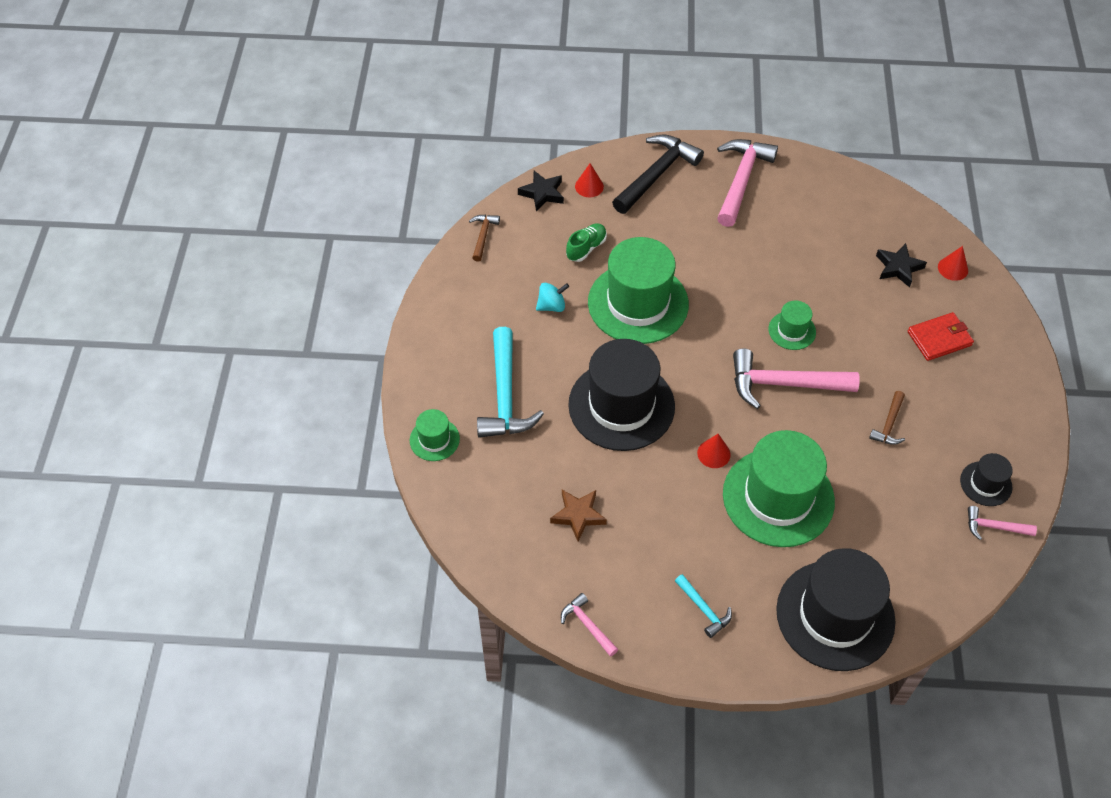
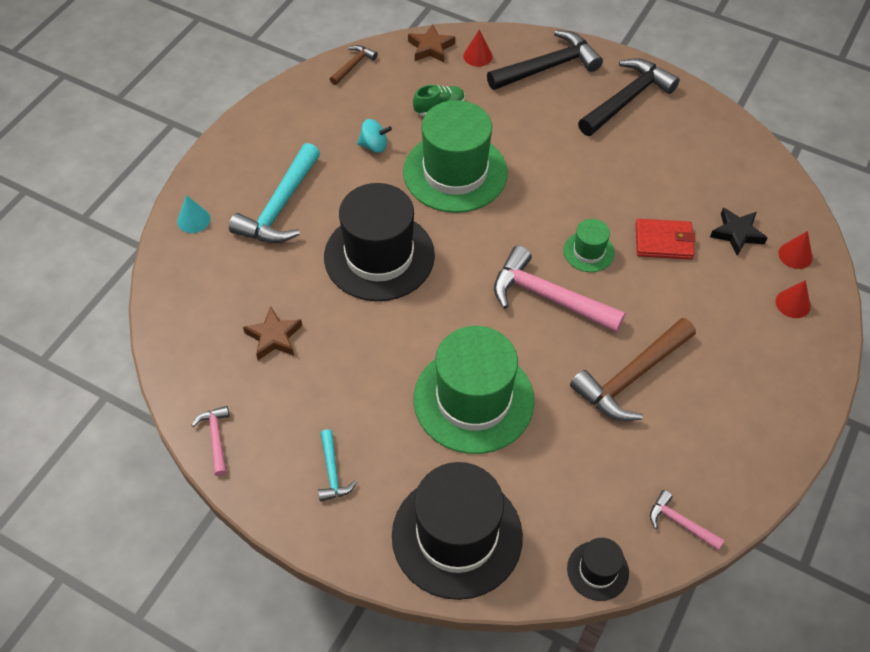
camera: 25 degrees right, 0 degrees up
green hat [410,409,460,461] -> turquoise cone [177,195,211,233]
black star [518,171,564,212] -> brown star [408,24,455,63]
red cone [697,434,731,468] -> red cone moved to [776,280,811,318]
pink hammer [717,139,778,227] -> black hammer [578,59,680,136]
brown hammer [869,391,905,445] -> brown hammer [570,318,696,421], size x2.00
red wallet [908,312,974,361] -> red wallet moved to [636,219,696,259]
black hat [960,453,1013,506] -> black hat moved to [567,538,629,601]

